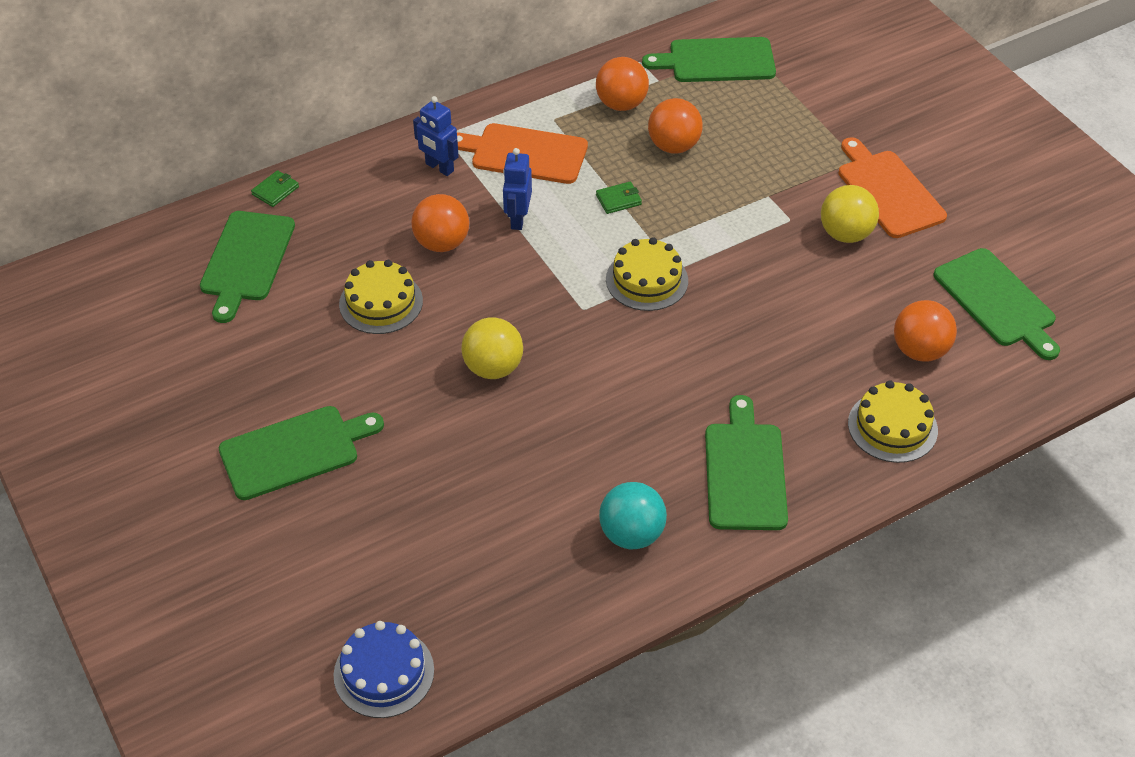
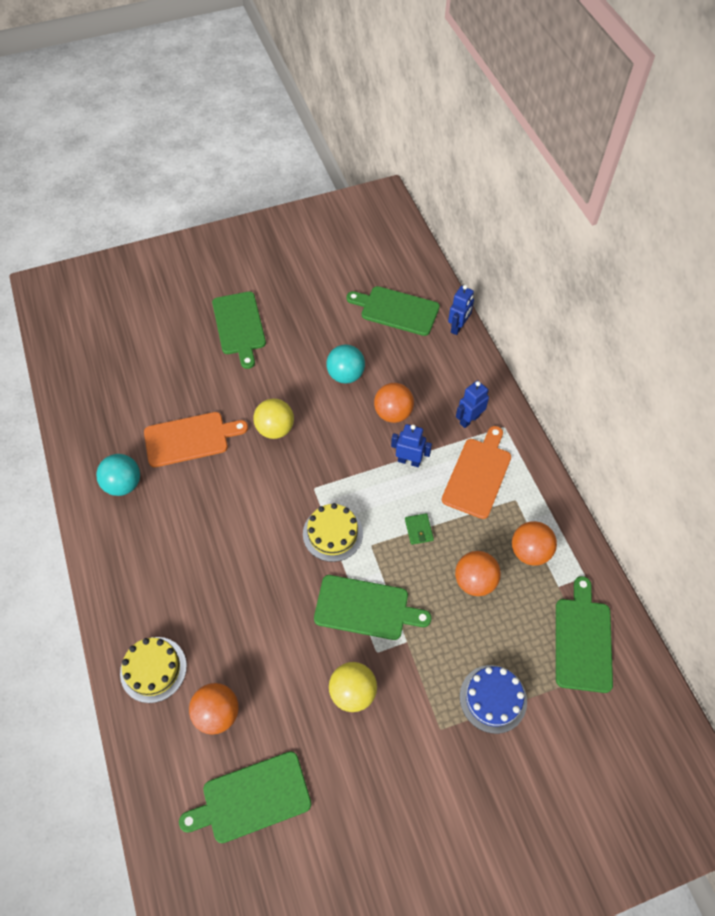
camera: 100 degrees right, 10 degrees up
green wallet [251,170,299,207] -> blue robot [448,285,474,335]
blue cake [334,621,434,718] -> blue cake moved to [460,665,527,734]
yellow cake [339,260,423,334] -> turquoise ball [326,344,365,384]
green cutting board [705,395,788,530] -> green cutting board moved to [314,575,432,640]
orange cutting board [839,137,947,238] -> orange cutting board moved to [144,412,248,467]

